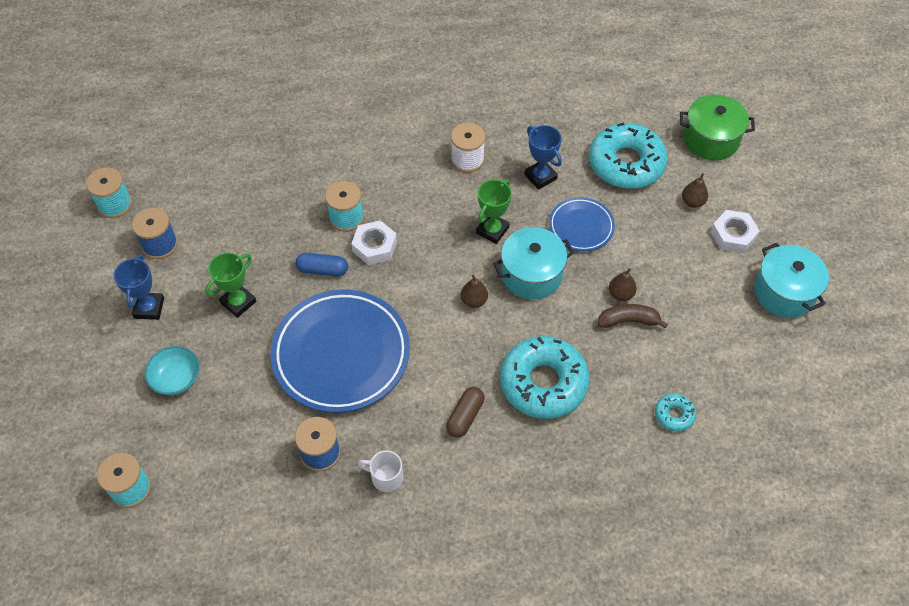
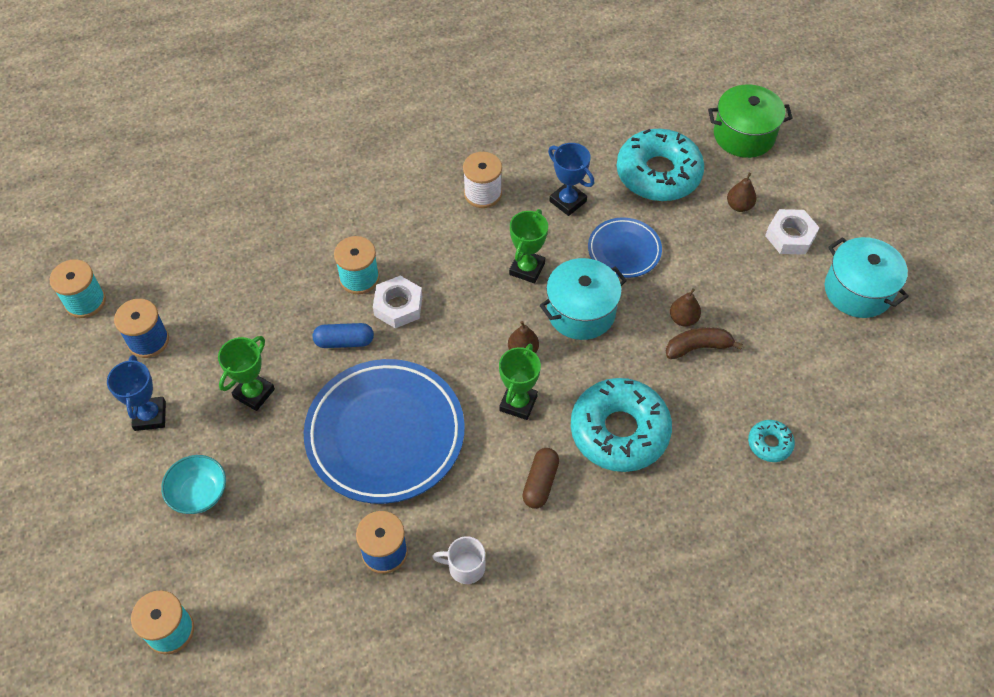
camera: 10 degrees left, 0 degrees up
none -> green trophy [499,344,541,420]

